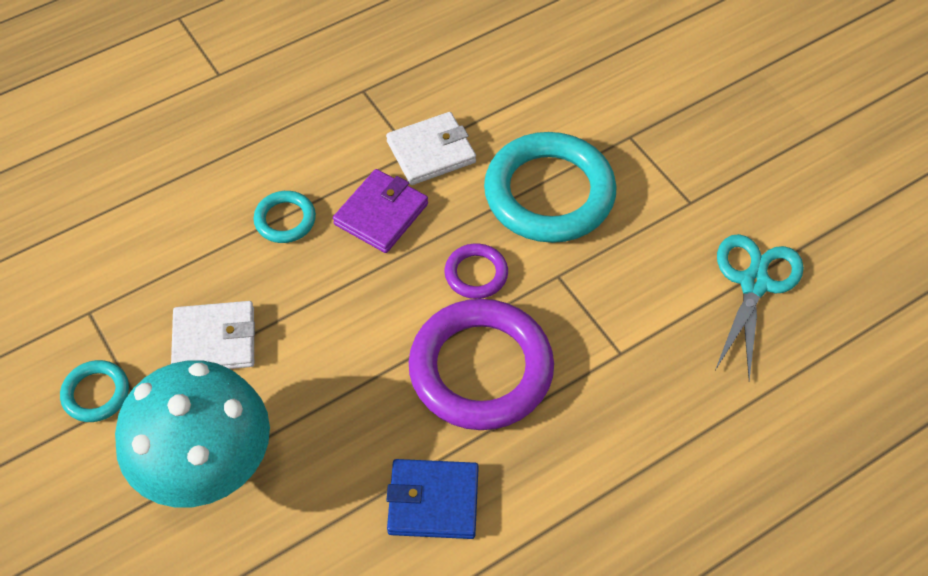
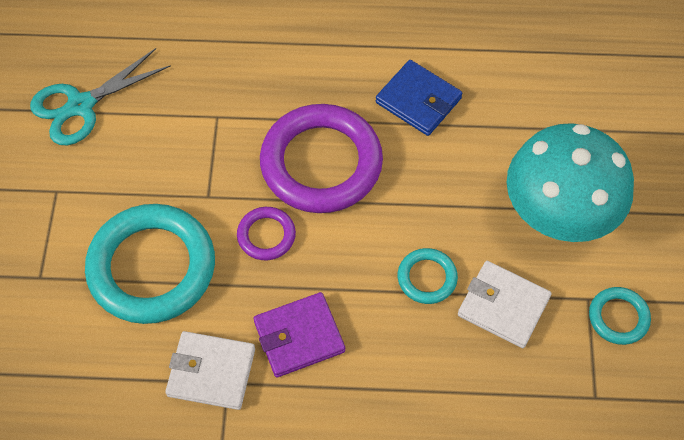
camera: 145 degrees left, 5 degrees up
turquoise ring [254,191,316,243] -> turquoise ring moved to [398,248,458,304]

